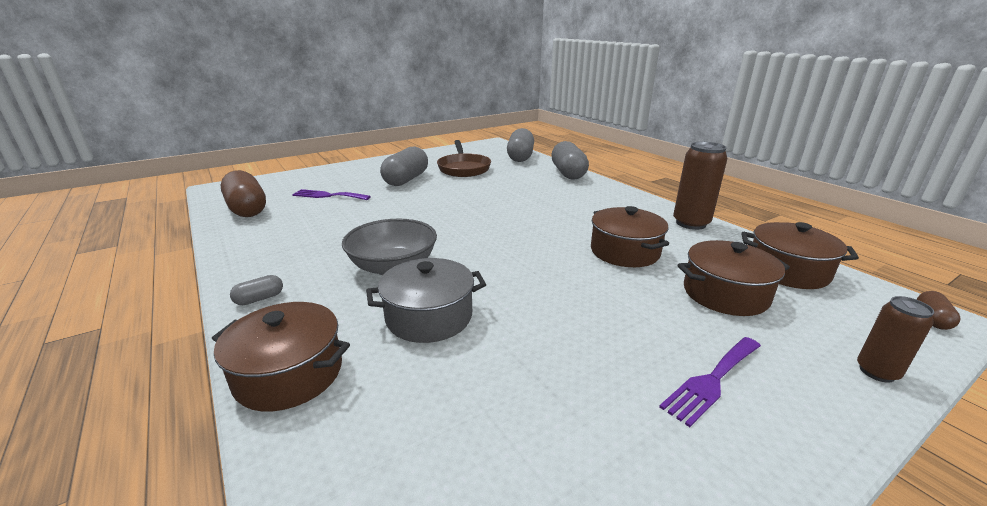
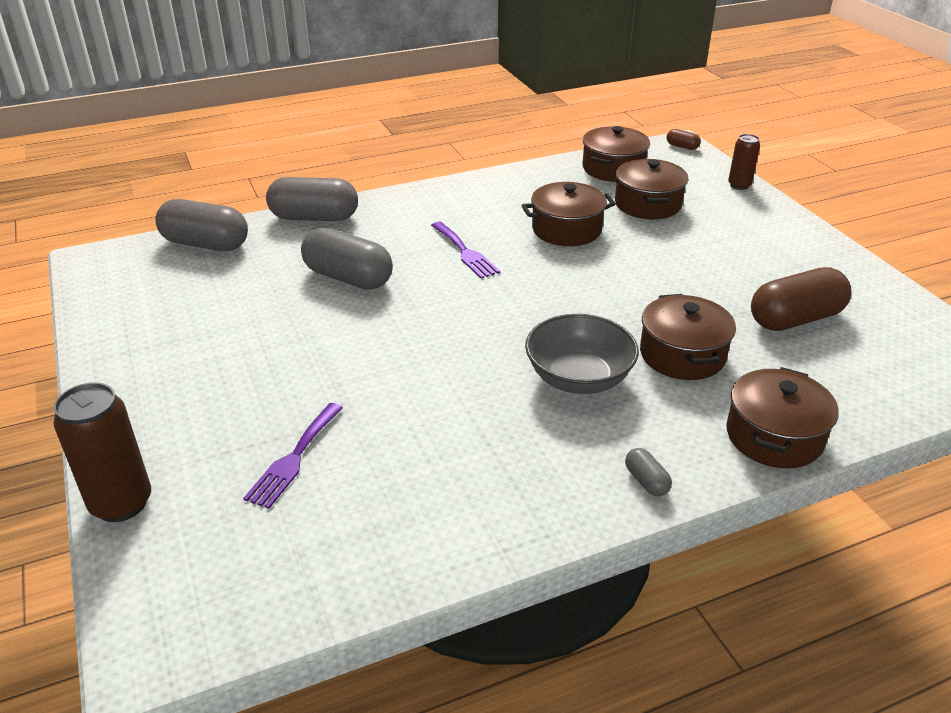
camera: 80 degrees left, 10 degrees up
brown capsule [220,170,266,217] -> brown capsule moved to [751,267,851,331]
grey pot [366,258,486,343] -> brown pot [640,294,736,380]
grey capsule [380,146,428,186] -> grey capsule moved to [301,227,393,290]
brown pan [437,140,491,177] -> none
purple fork [659,337,761,427] -> purple fork moved to [431,222,500,279]
brown can [673,142,727,230] -> brown can moved to [53,382,151,522]

